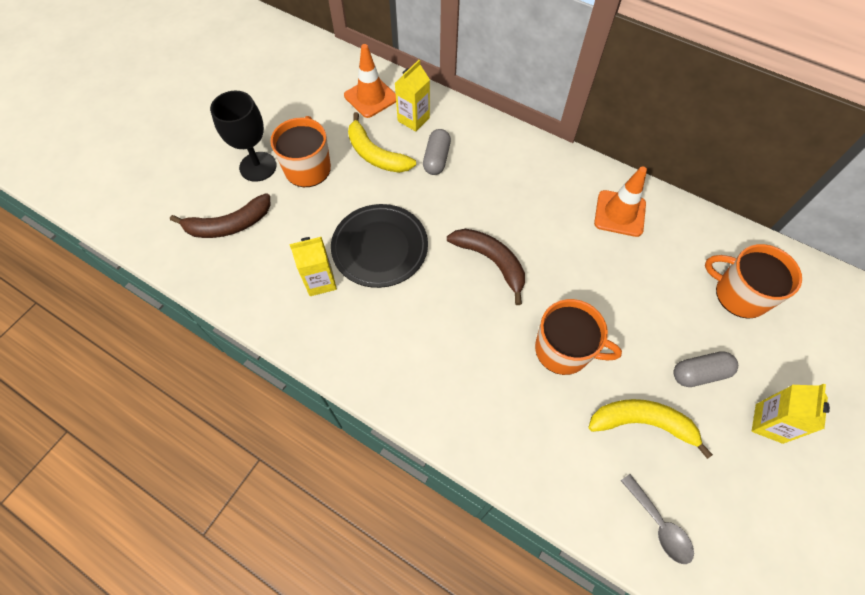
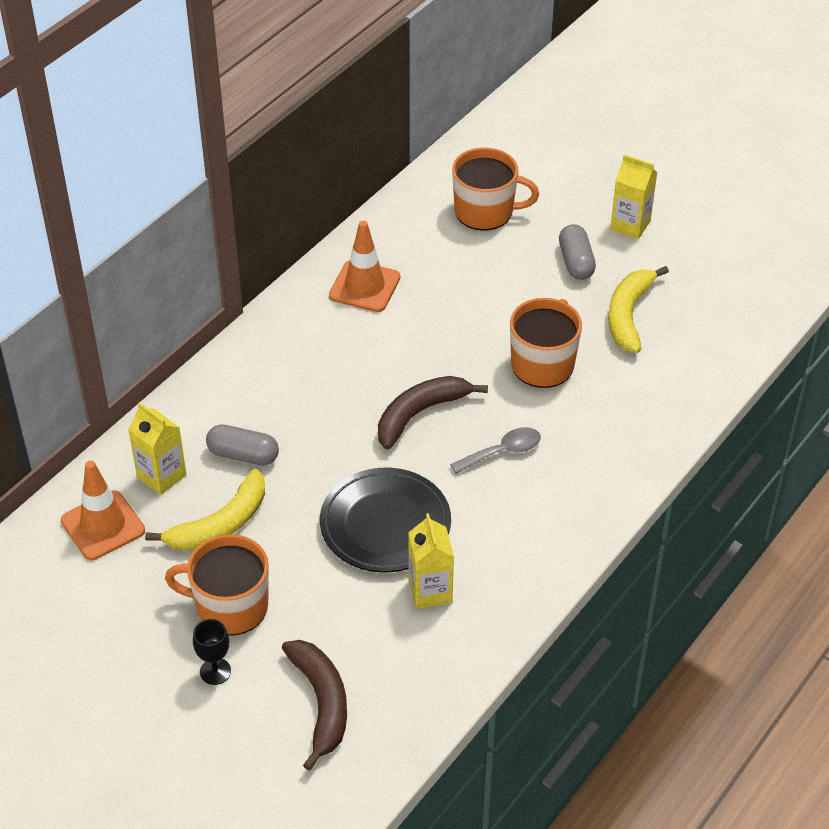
camera: 85 degrees left, 15 degrees down
black goblet [210,91,277,182] -> black goblet [193,619,231,685], size x0.54
grey spoon [621,474,694,564] -> grey spoon moved to [450,427,541,474]
orange mug [705,244,802,319] -> orange mug turned 120 degrees counterclockwise [452,147,539,230]

